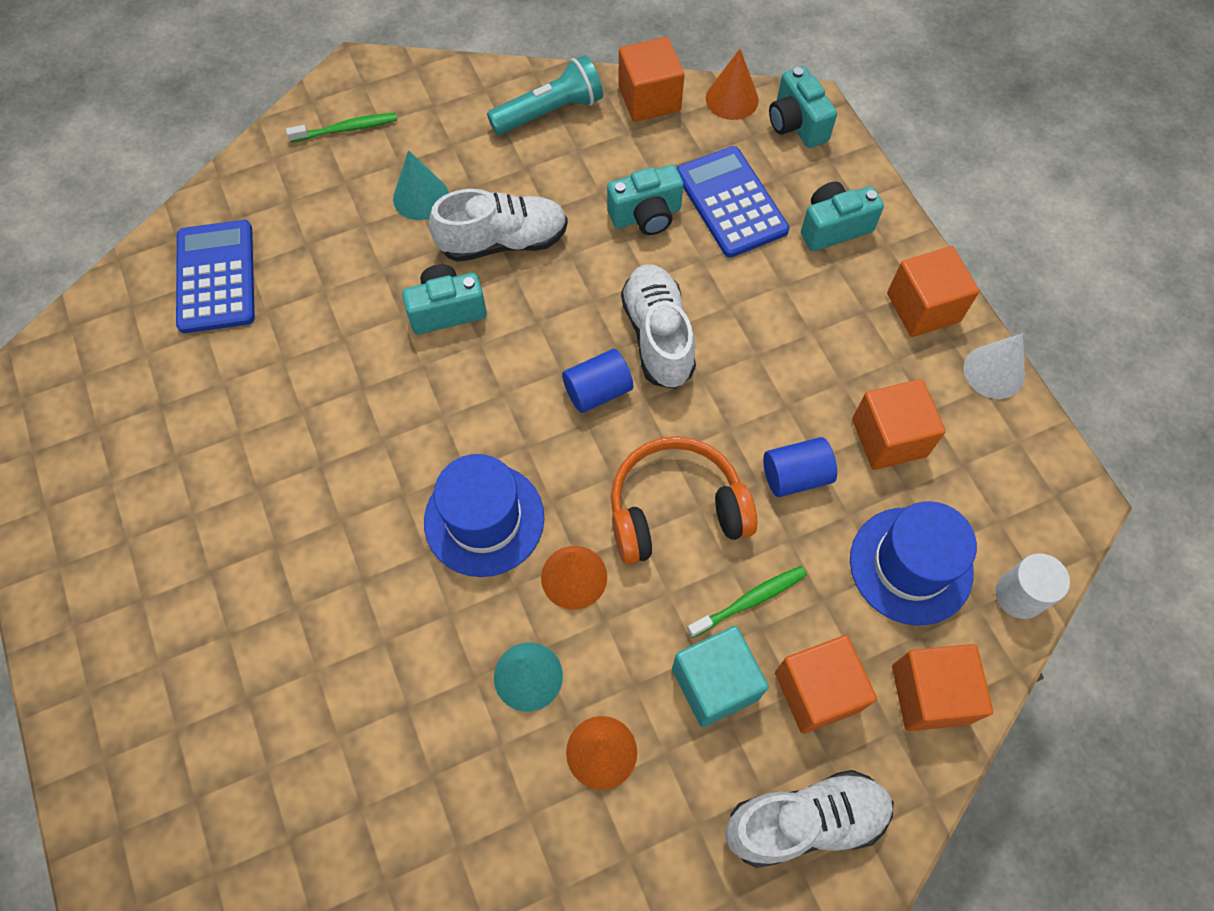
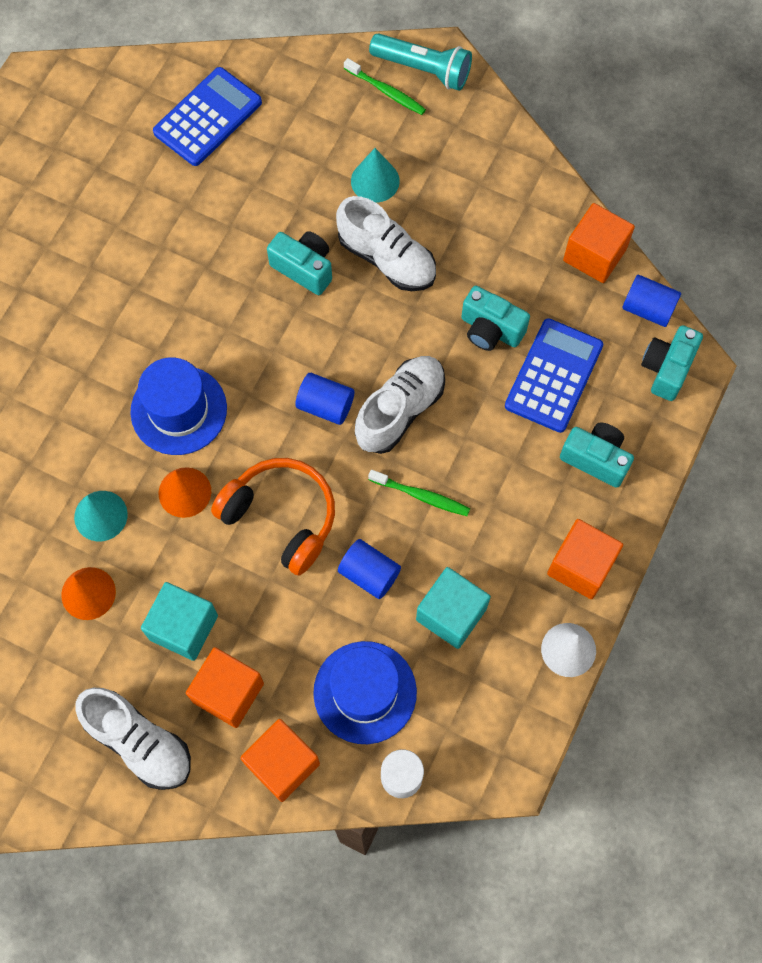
camera: 50 degrees right, 5 degrees up
turquoise flashlight [487,55,603,135] -> turquoise flashlight moved to [369,33,472,91]
green toothbrush [687,566,807,638] -> green toothbrush moved to [368,470,470,516]
orange cone [706,49,759,120] -> blue cylinder [622,275,681,327]
orange cube [852,379,946,470] -> turquoise cube [416,567,491,649]

